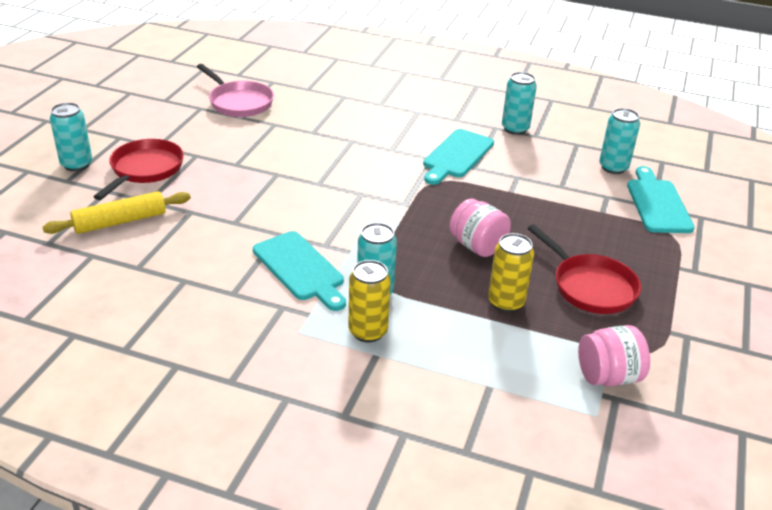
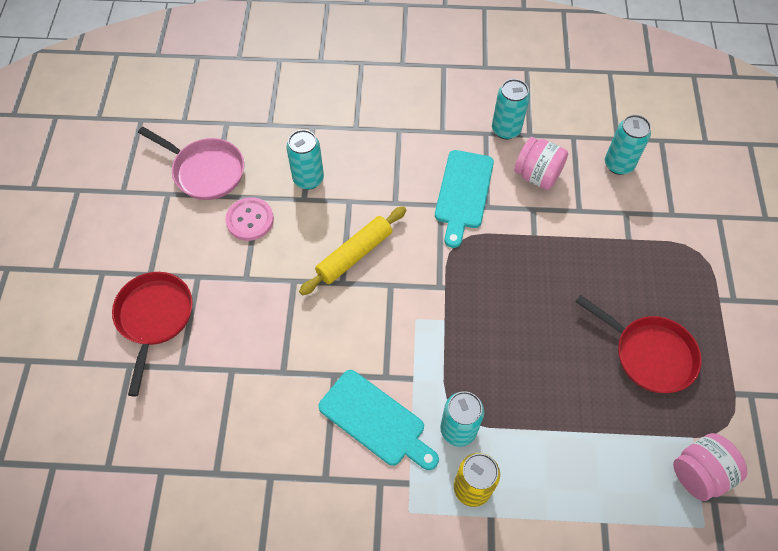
camera: 15 degrees left, 25 degrees up
yellow rolling pin [42,191,191,234] -> yellow rolling pin moved to [299,206,406,296]
turquoise can [50,102,92,171] -> turquoise can moved to [287,130,324,190]
pink jar [449,199,511,257] -> pink jar moved to [514,137,568,190]
yellow can [488,233,534,313] -> none
turquoise cutting board [627,166,695,233] -> none
none -> pink button [225,197,274,241]

